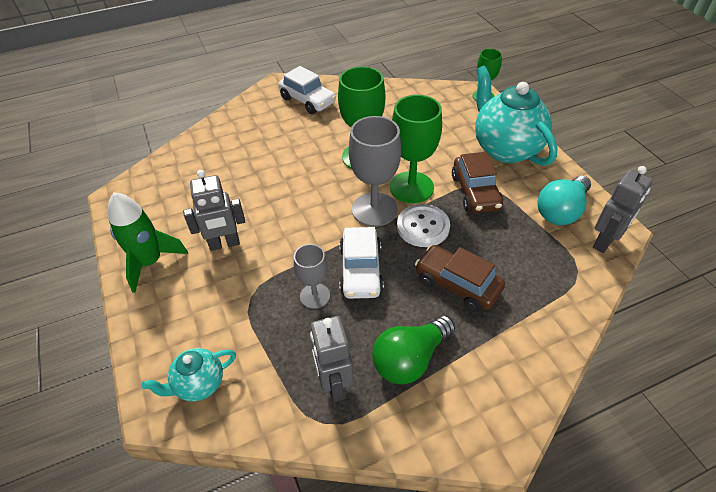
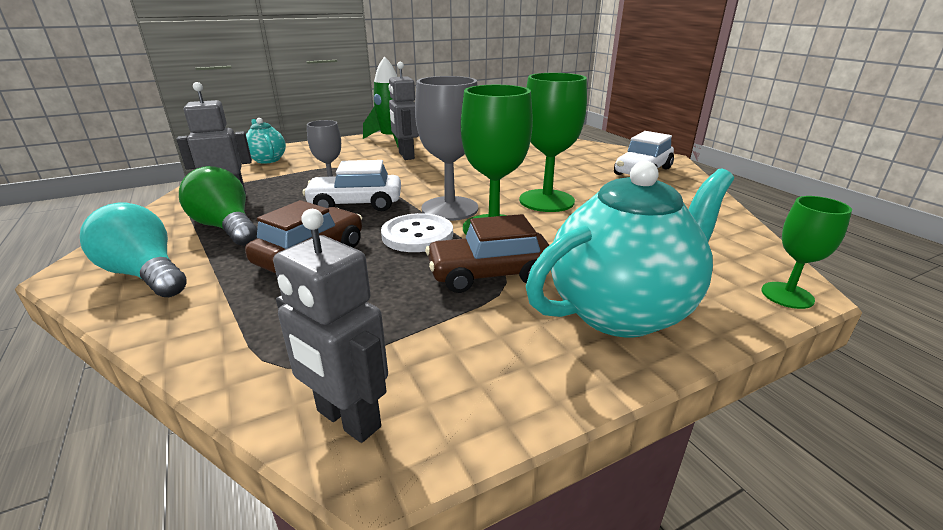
camera: 85 degrees right, 20 degrees down
turquoise light bulb [537,176,591,225] -> turquoise light bulb moved to [80,203,187,297]

